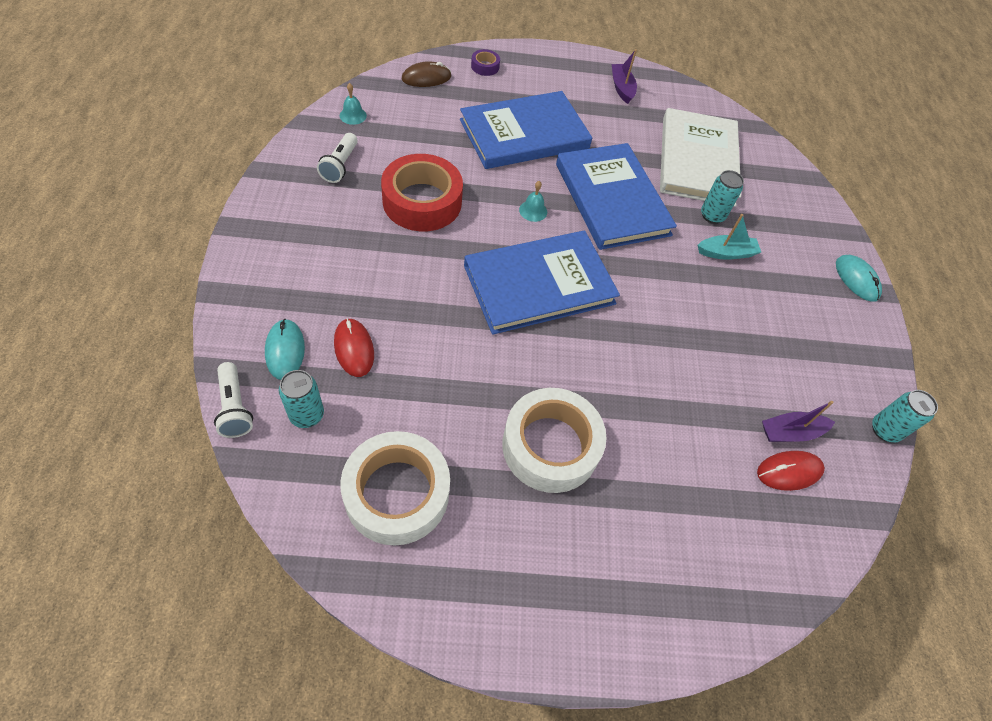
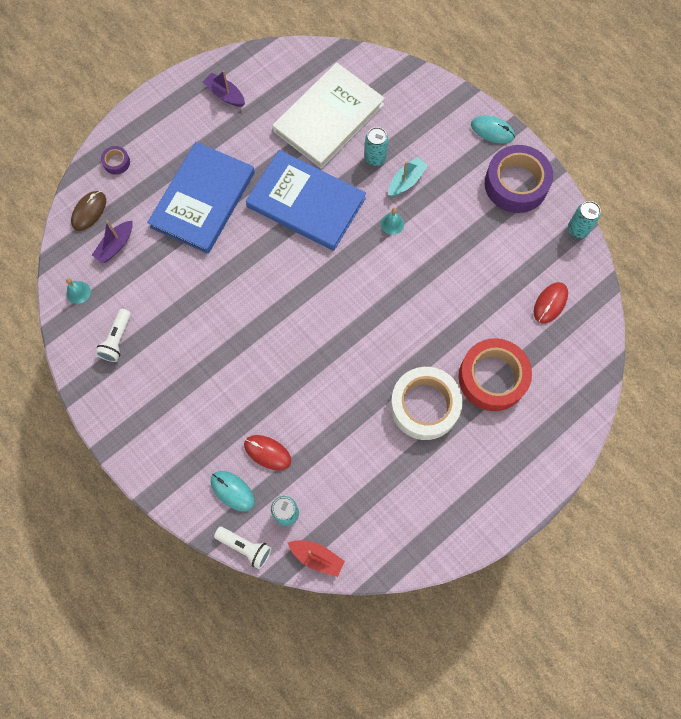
camera: 35 degrees left, 15 degrees up
white flashlight [317,133,358,183] -> white flashlight turned 45 degrees clockwise [95,309,131,362]
white tape [340,431,450,546] -> none
red tape [381,154,463,231] -> red tape moved to [459,338,532,411]
blue book [464,231,620,335] -> none
turquoise bell [519,181,547,222] -> turquoise bell moved to [381,208,404,235]
white book [660,108,741,207] -> white book turned 75 degrees clockwise [272,63,385,169]
purple boat [762,401,835,442] -> purple boat moved to [92,220,133,263]
none -> red boat [288,540,345,577]
none -> purple tape [485,145,553,213]

